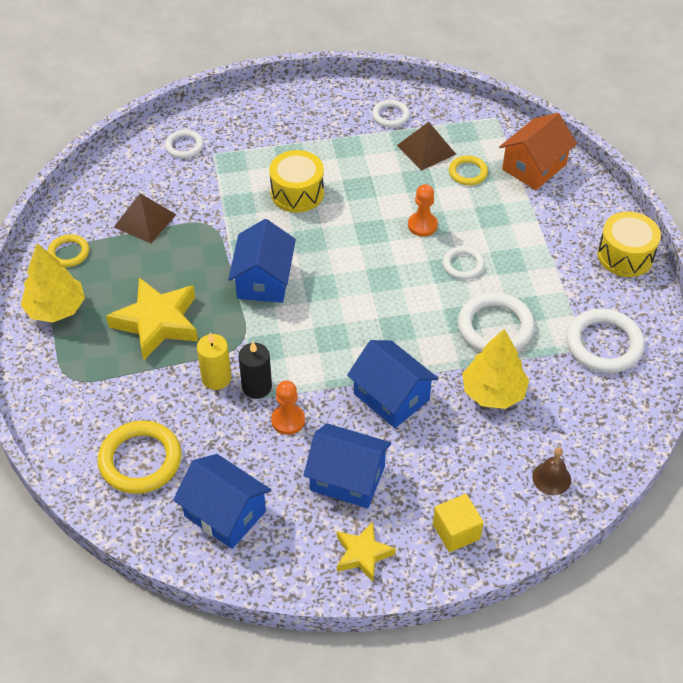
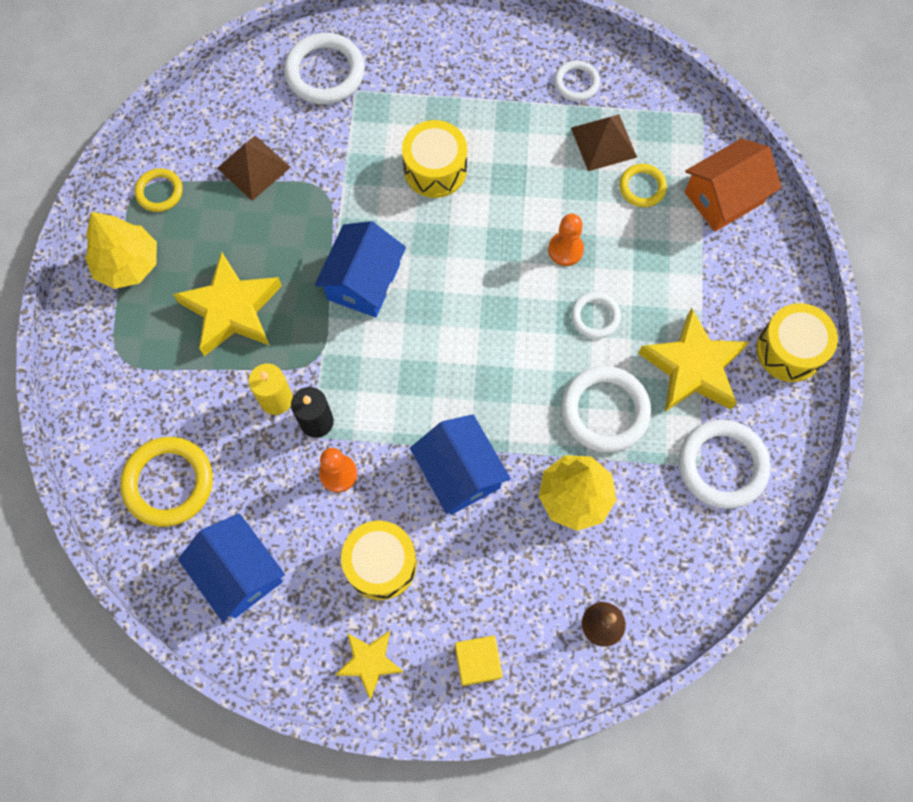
camera: 15 degrees right, 20 degrees up
white ring [165,130,204,158] -> white ring [284,33,365,105], size x1.76
blue house [304,423,391,508] -> yellow drum [341,521,417,600]
none -> yellow star [638,308,749,412]

